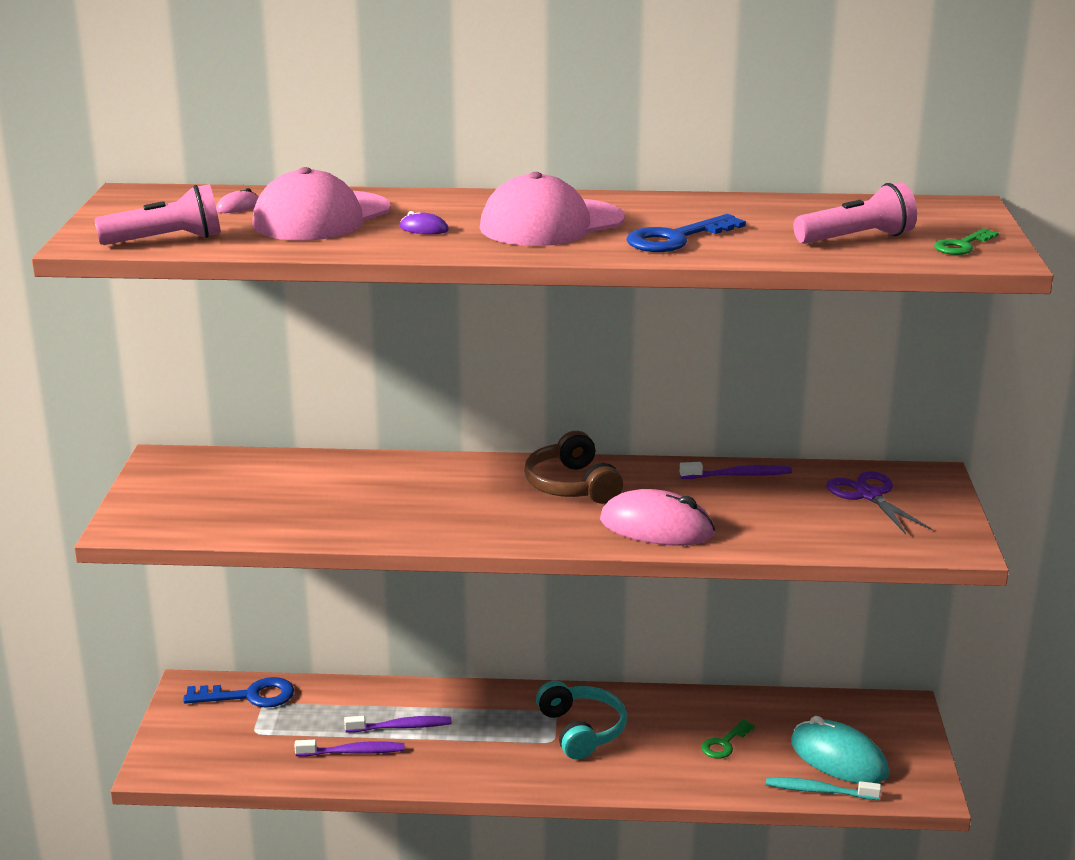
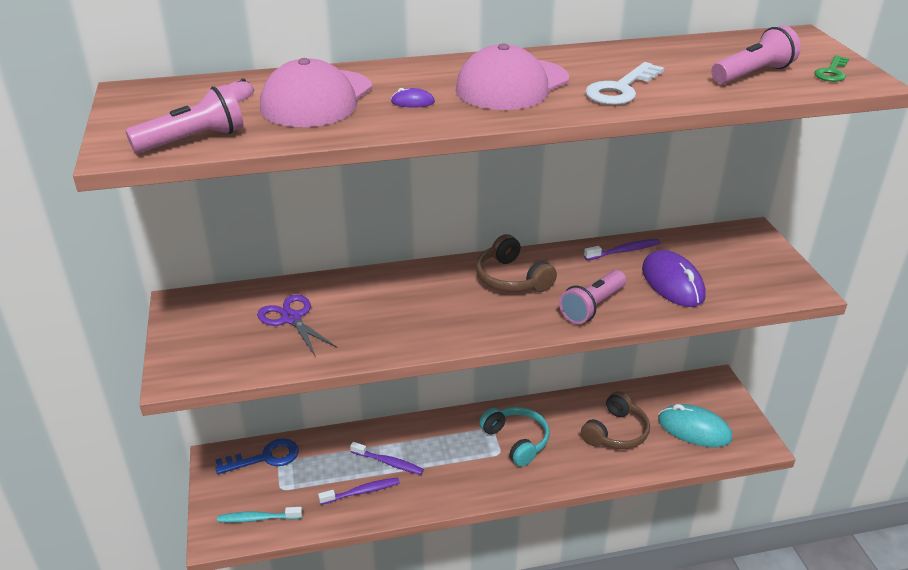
camera: 15 degrees left, 10 degrees up
purple toothbrush [344,716,452,733] -> purple toothbrush turned 45 degrees clockwise [350,442,424,475]
pink mouse [600,489,715,546] -> pink flashlight [559,270,626,324]
blue key [626,214,746,252] -> white key [585,62,664,105]
green key [701,720,755,759] -> brown headphones [581,391,650,449]
turquoise toothbrush [766,777,881,800] -> turquoise toothbrush moved to [217,507,303,523]
purple scissors [826,471,932,534] -> purple scissors moved to [257,295,337,355]
none -> purple mouse [642,250,706,307]

